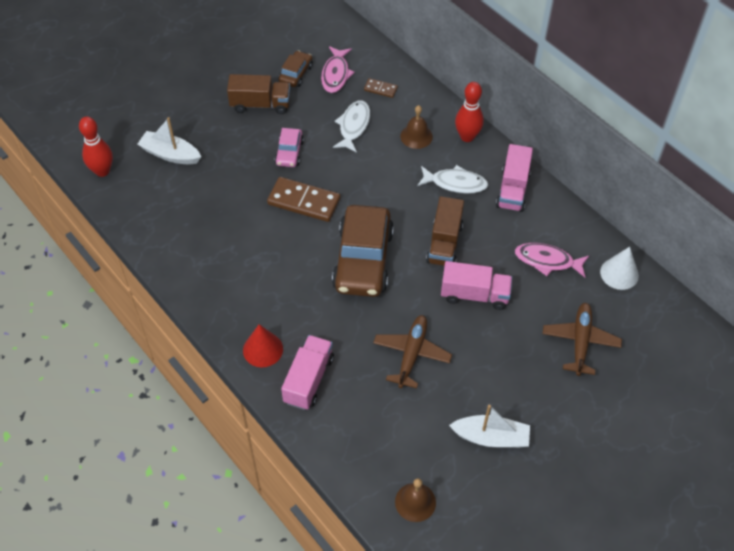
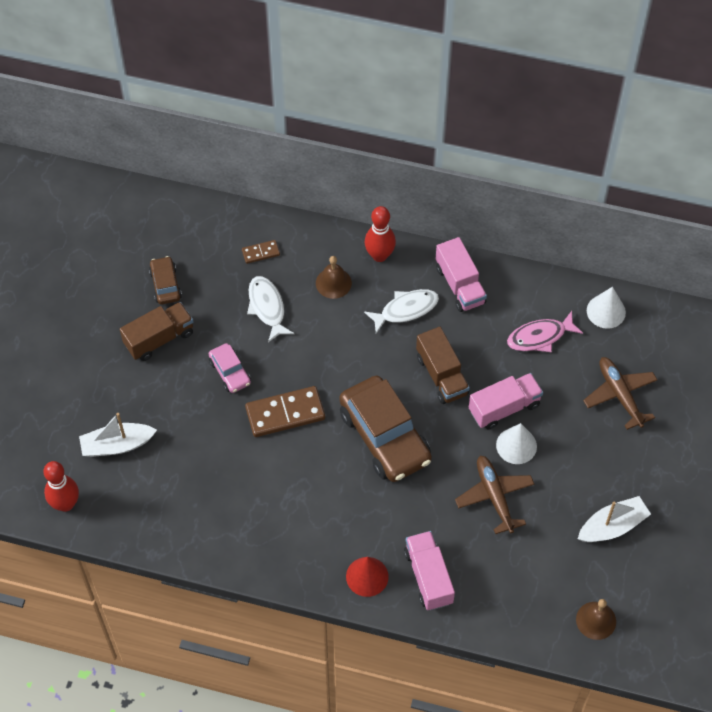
camera: 35 degrees left, 5 degrees up
pink fish [321,46,355,93] -> none
none -> white cone [496,423,537,464]

